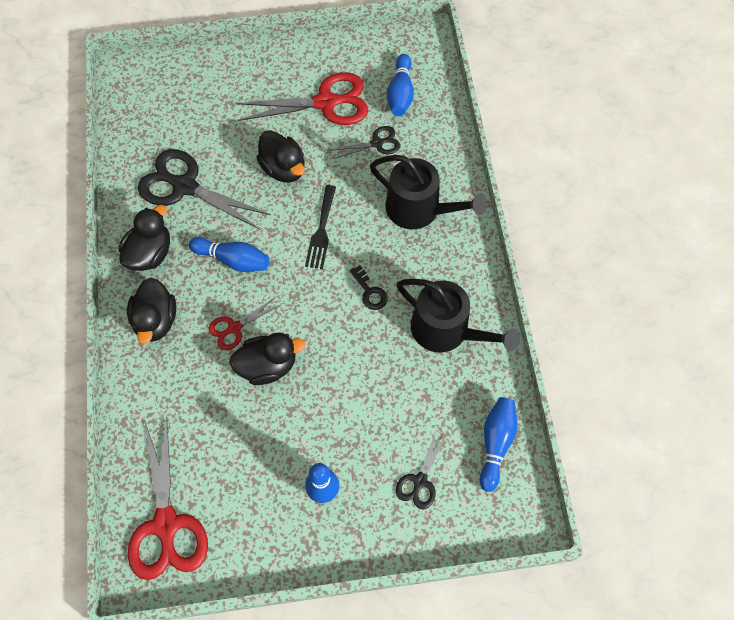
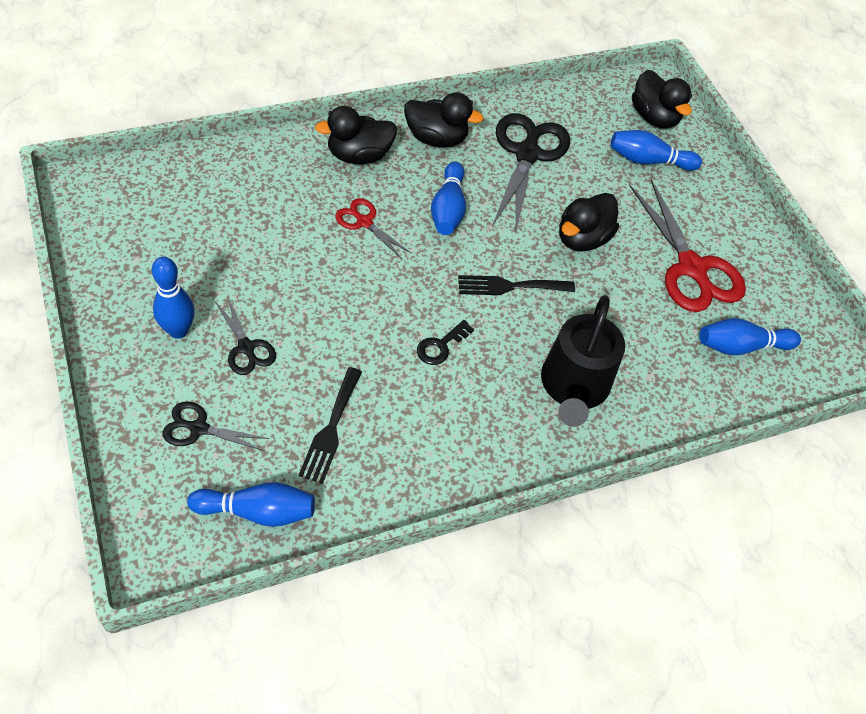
camera: 70 degrees right, 10 degrees down
red scissors [128,416,208,580] -> none
black duck [229,332,306,385] -> black duck moved to [632,70,692,128]
black scissors [332,126,400,159] -> black scissors moved to [214,295,276,375]
black watering can [397,279,519,352] -> none
none -> black fork [298,367,362,484]
none -> blue bowling pin [610,130,702,171]

